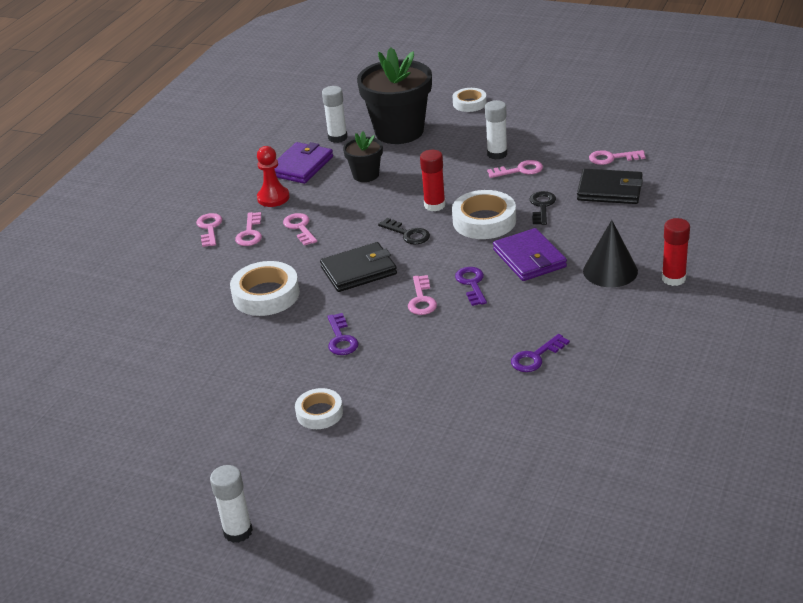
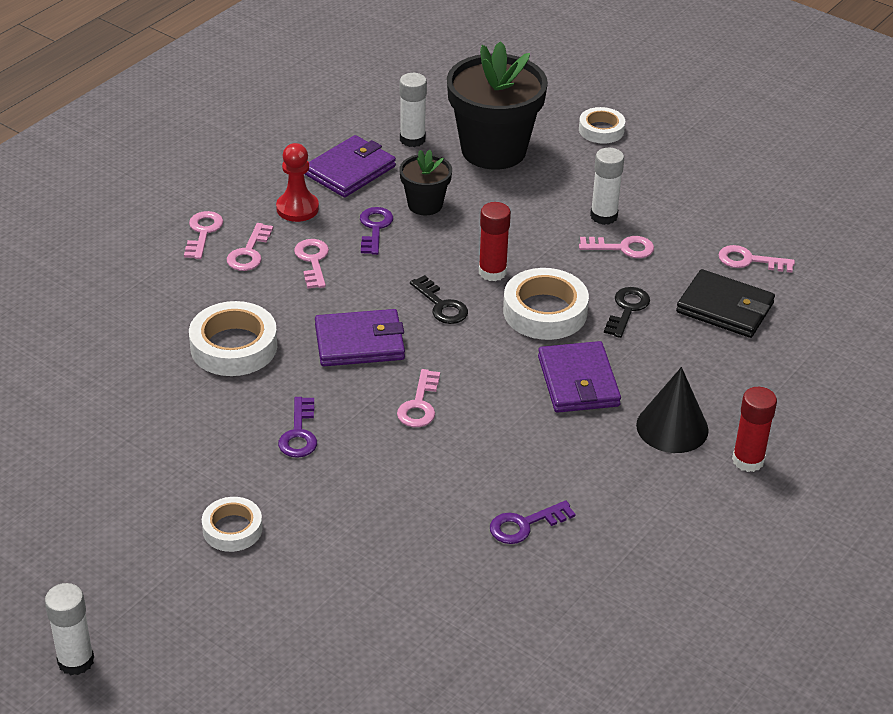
camera: 10 degrees right, 5 degrees up
black wallet [320,242,397,292] -> purple wallet [315,309,405,366]
purple key [455,267,487,306] -> purple key moved to [360,207,393,255]

